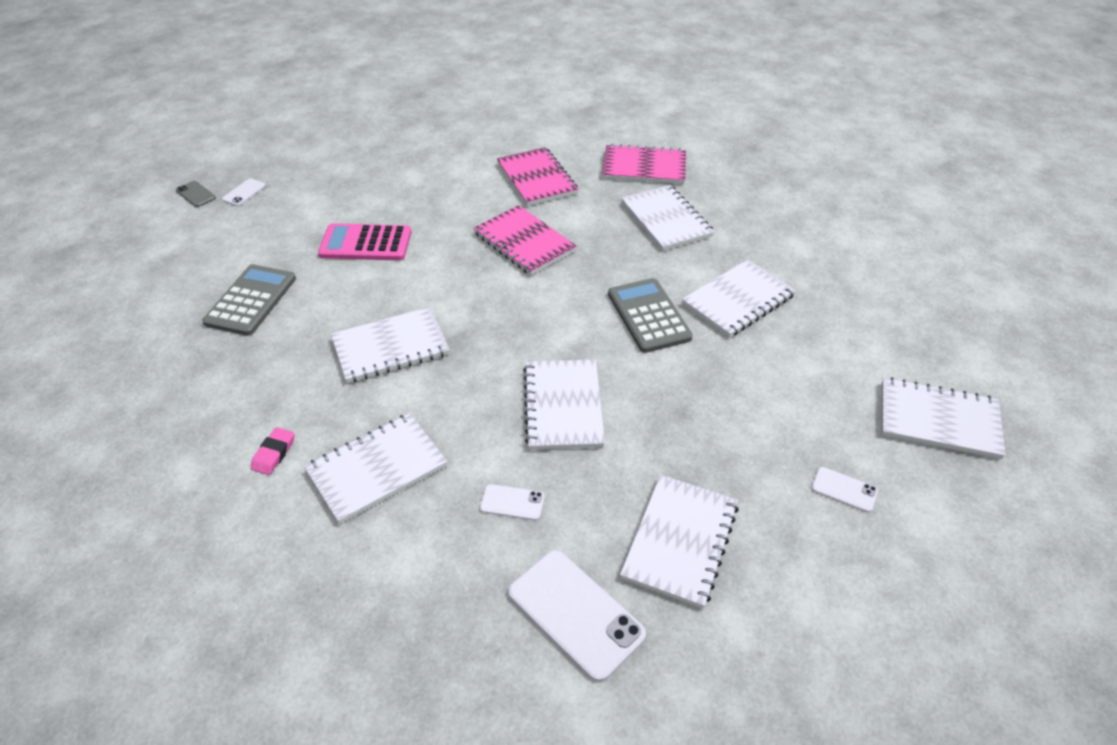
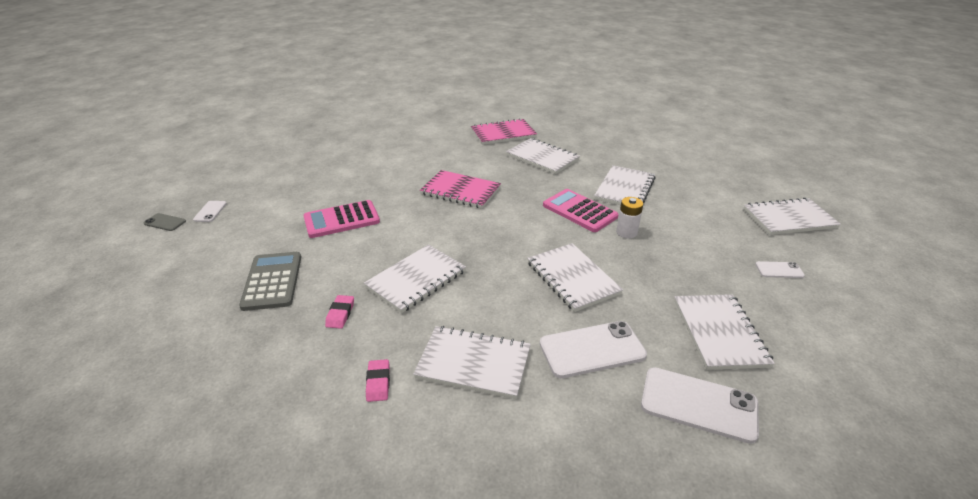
camera: 25 degrees left, 10 degrees down
white notebook [304,413,447,524] -> white notebook turned 75 degrees clockwise [413,326,531,399]
white phone [480,484,545,521] -> white phone [540,321,647,378], size x1.98
pink notebook [497,147,578,206] -> none
grey calculator [608,278,693,353] -> pink calculator [543,189,619,232]
none -> pink eraser [325,295,354,329]
none -> white battery [616,197,643,239]

